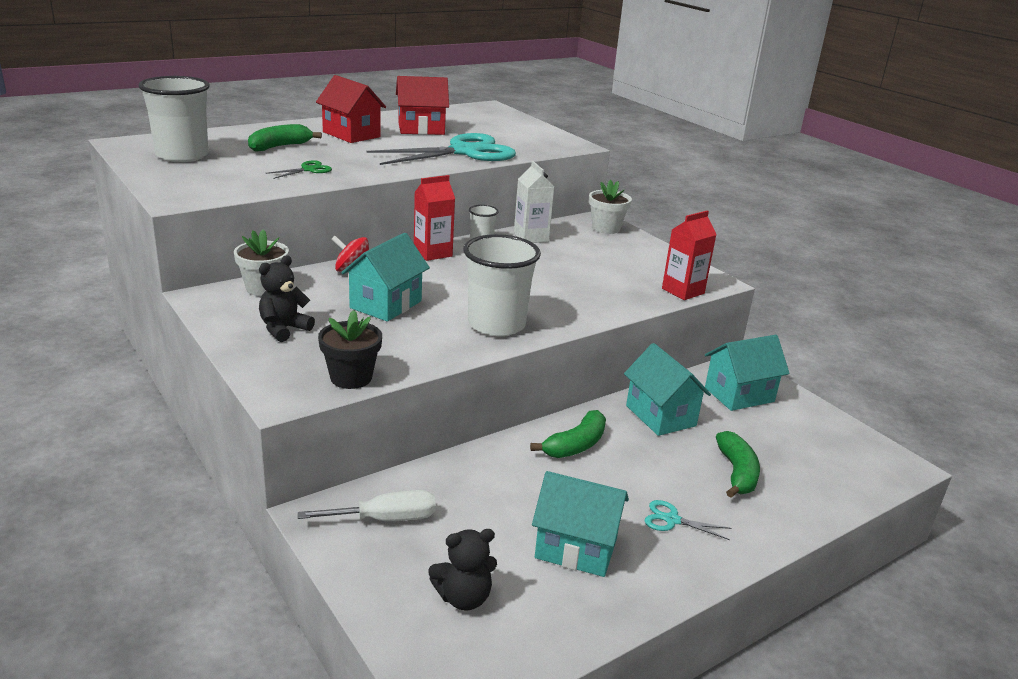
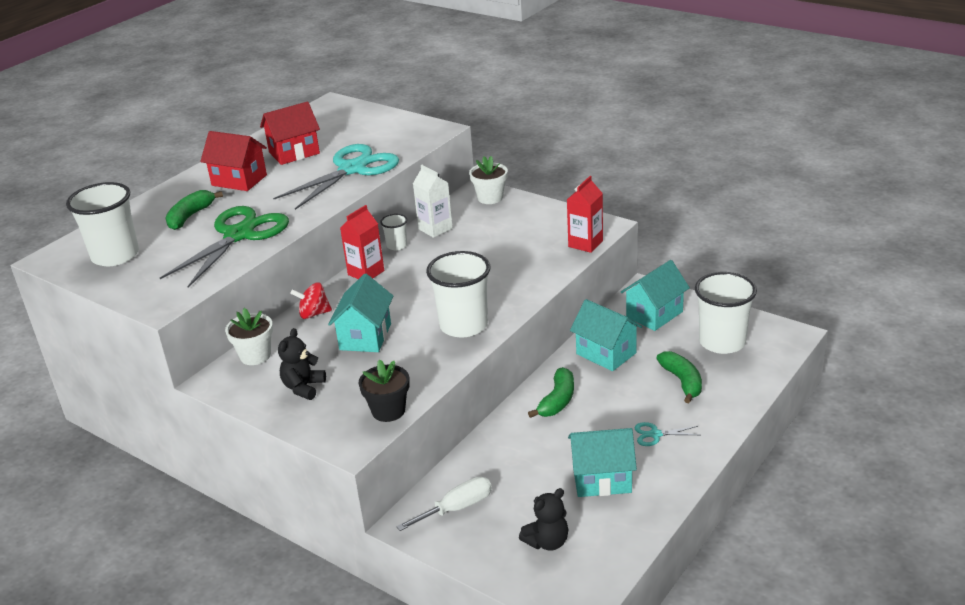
camera: 15 degrees left, 5 degrees up
green scissors [265,160,332,179] -> green scissors [160,206,289,288], size x2.46
none -> white cup [695,272,757,354]

